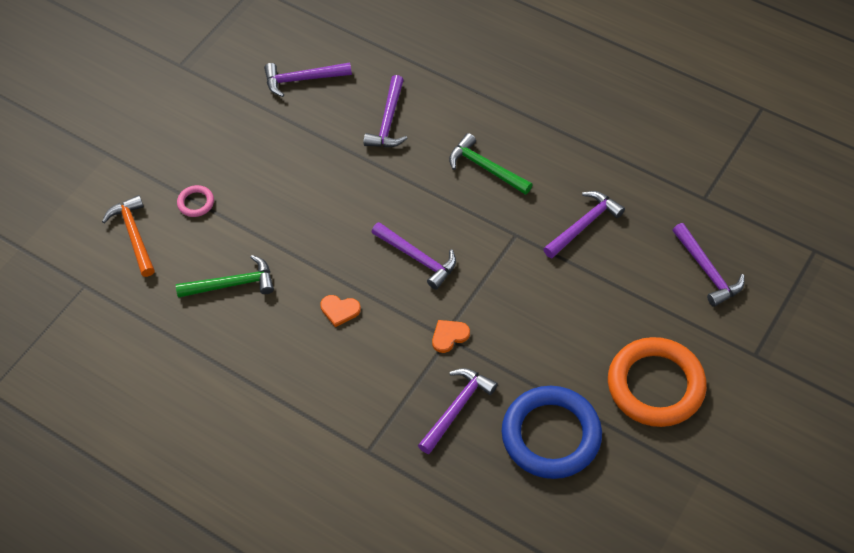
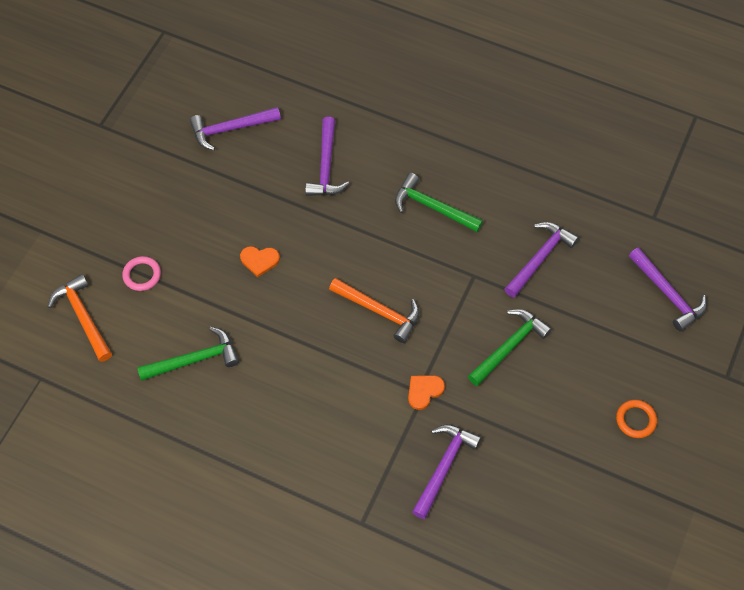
camera: 10 degrees left, 5 degrees up
orange heart [320,295,361,327] -> orange heart moved to [240,246,280,277]
purple hammer [372,222,456,289] -> orange hammer [329,278,420,343]
blue ring [502,386,602,479] -> none
orange ring [608,337,707,427] -> orange ring [616,400,657,438], size x0.42
none -> green hammer [468,309,552,386]

